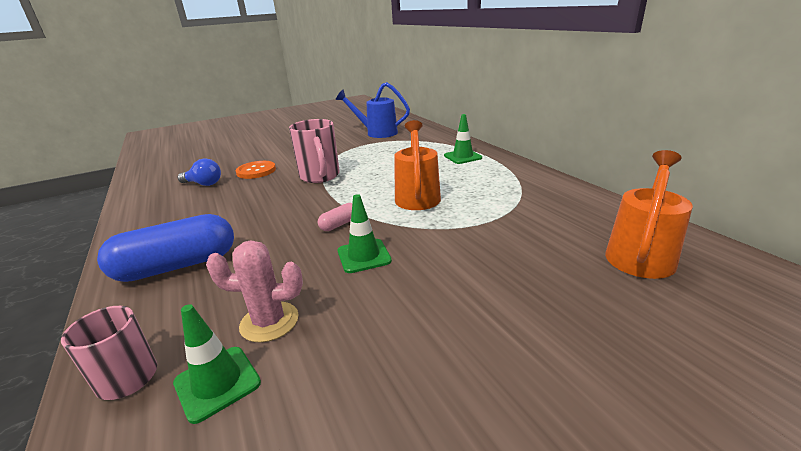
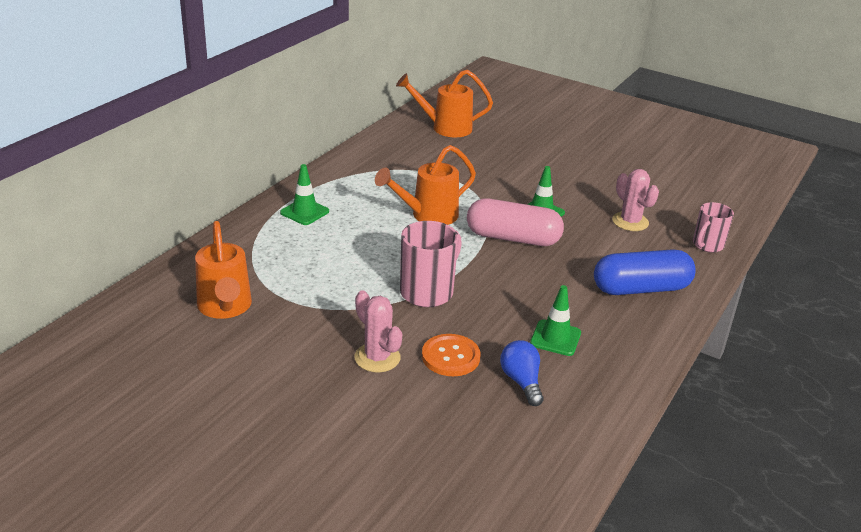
camera: 125 degrees left, 5 degrees up
blue capsule [97,214,234,282] -> blue capsule turned 45 degrees counterclockwise [594,249,695,295]
green traffic cone [173,304,261,424] -> green traffic cone moved to [530,285,581,356]
pink capsule [318,203,352,231] -> pink capsule [467,198,564,246], size x2.25
blue watering can [336,82,410,138] -> orange watering can [195,221,252,319]
none -> pink cactus [354,290,402,372]

